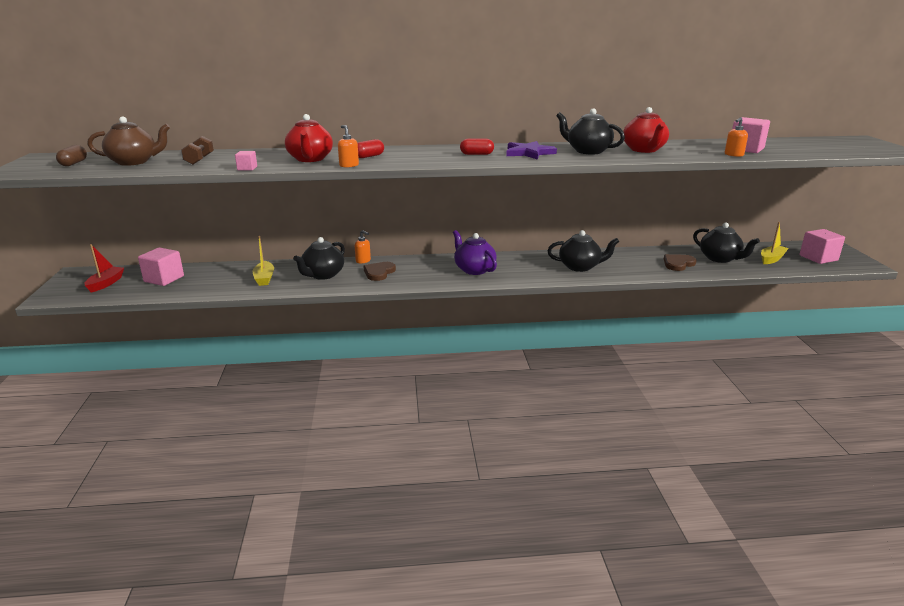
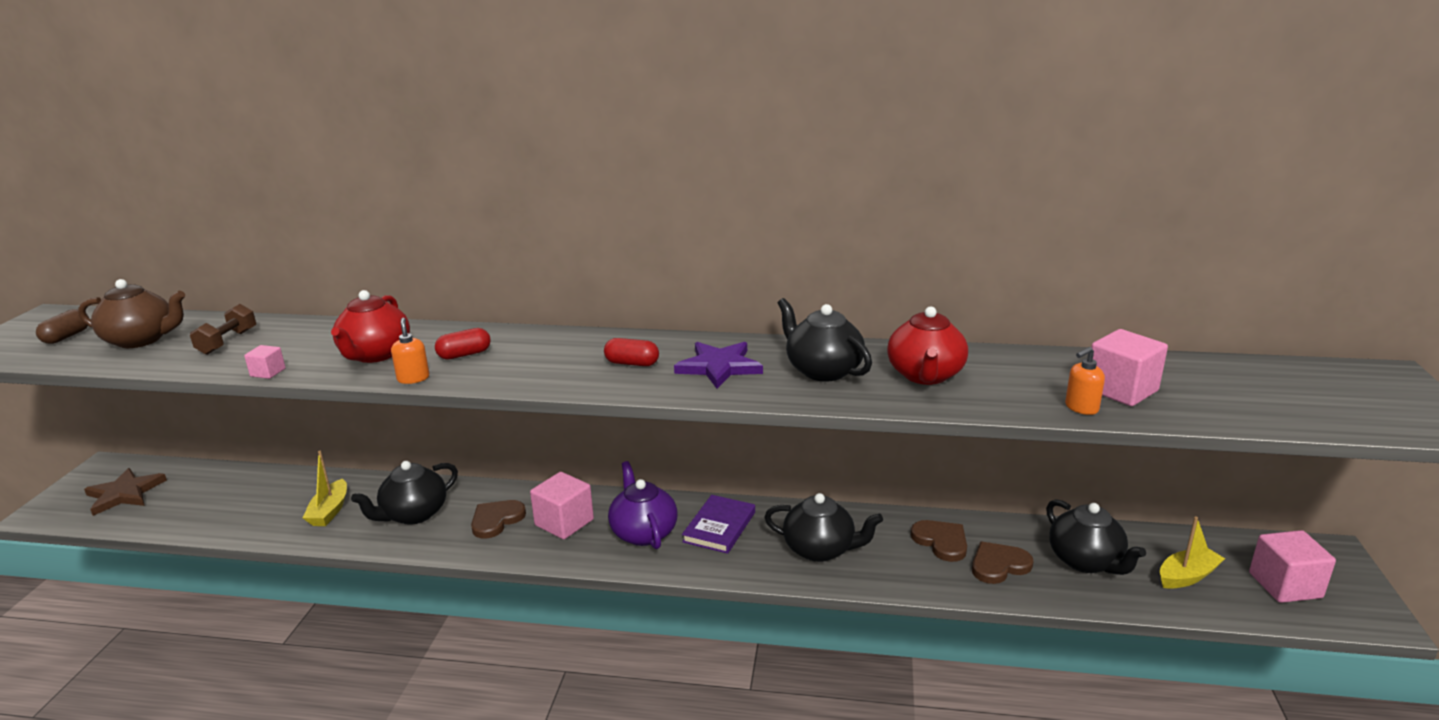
camera: 15 degrees right, 0 degrees up
red boat [84,244,124,292] -> brown star [84,468,167,516]
pink cube [138,247,184,286] -> pink cube moved to [530,472,594,539]
orange soap dispenser [355,230,371,264] -> none
none -> purple book [682,495,755,554]
none -> brown heart [911,520,967,562]

